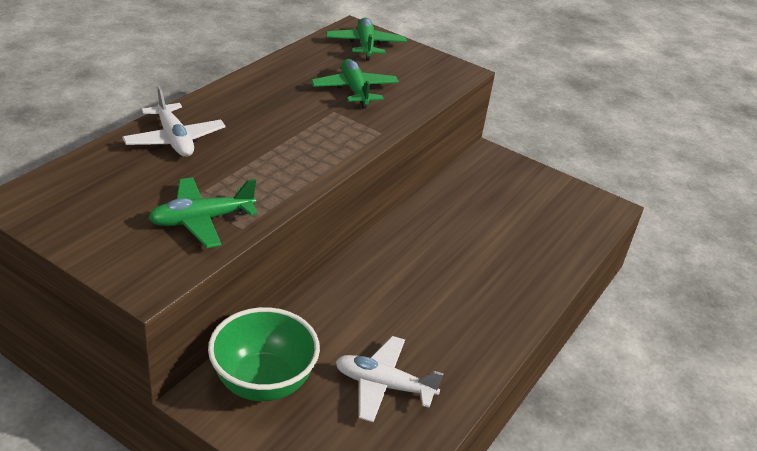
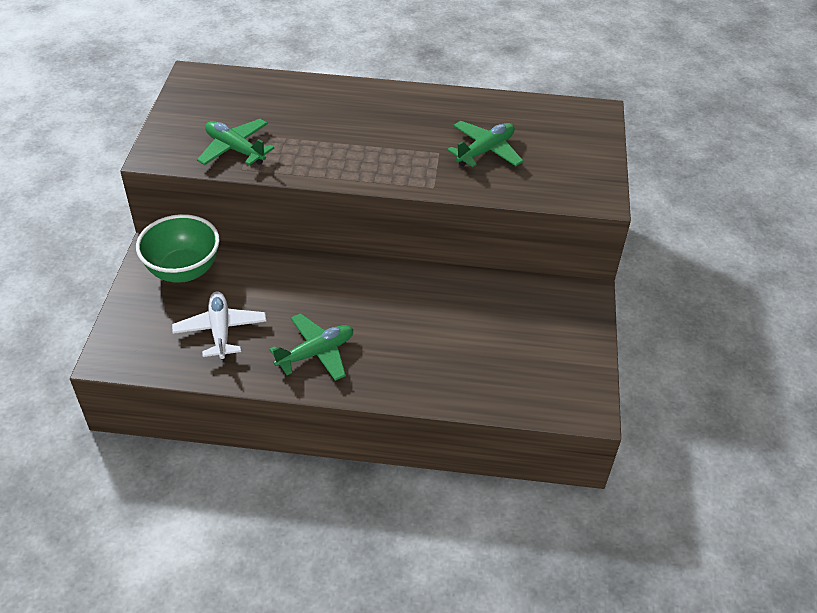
camera: 65 degrees right, 10 degrees up
white plane [122,86,225,157] -> none
green plane [326,18,407,60] -> green plane moved to [269,313,353,381]

